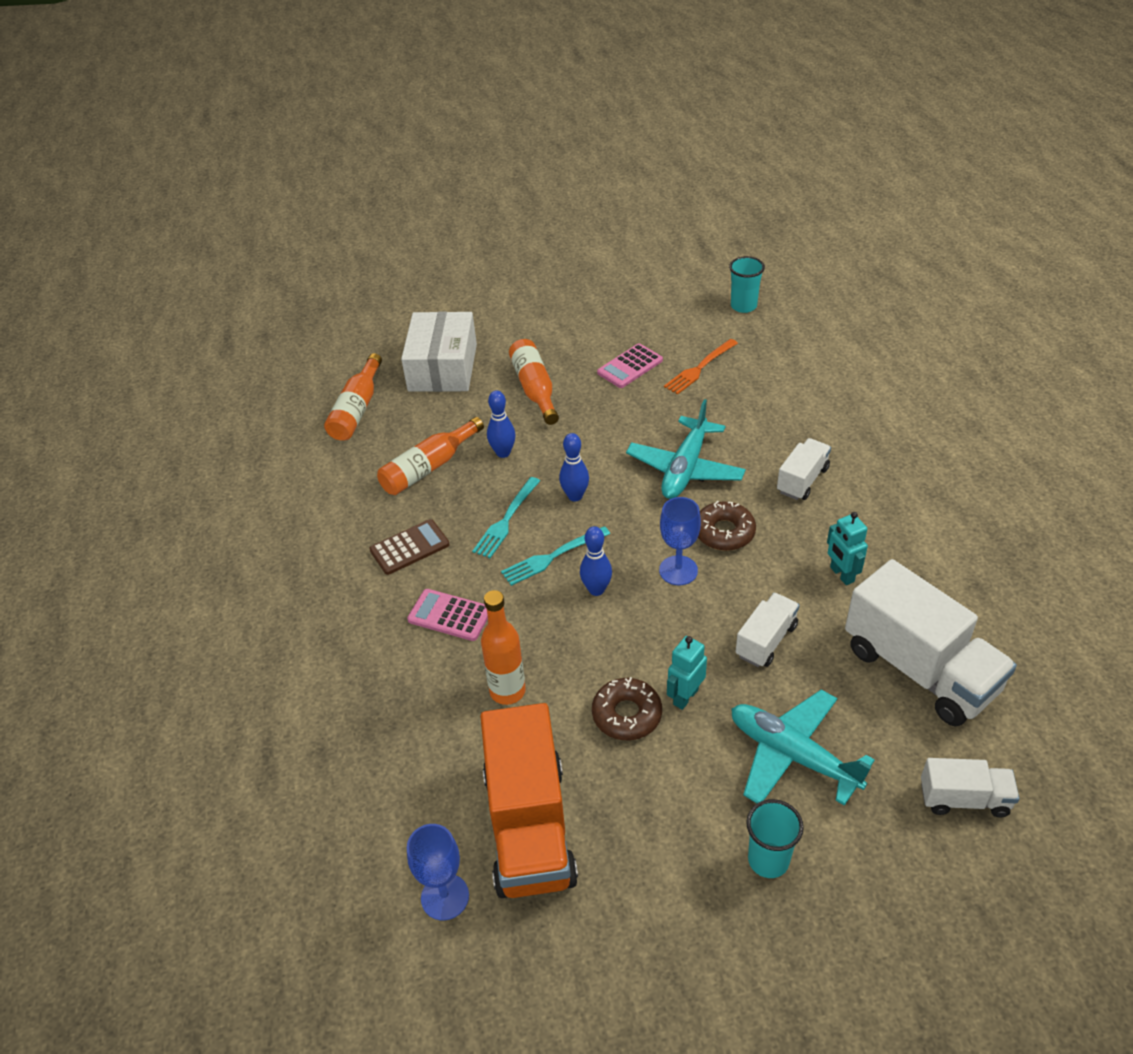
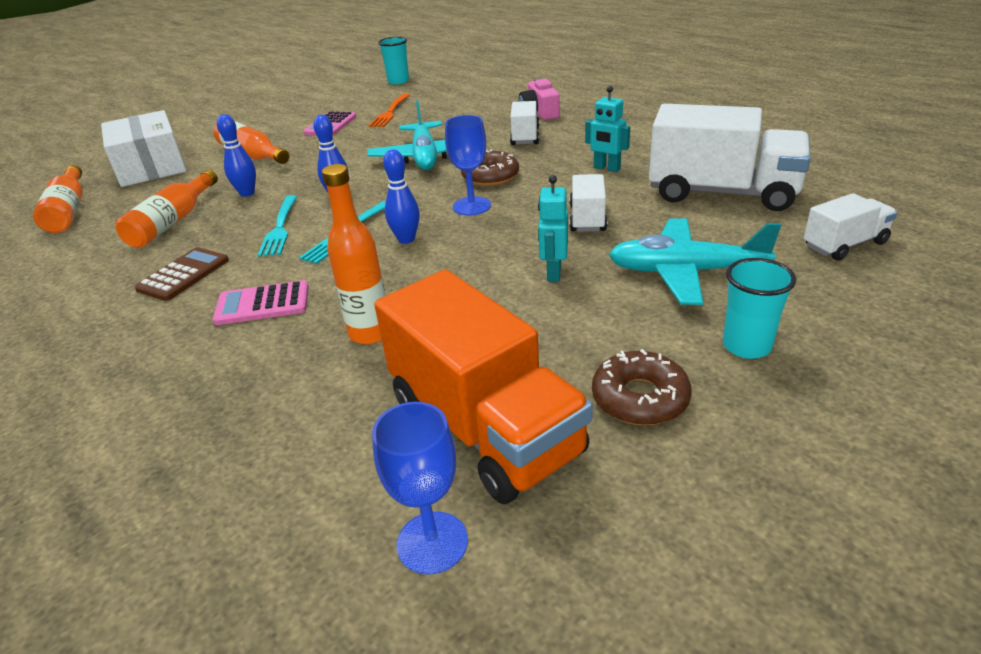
camera: 30 degrees left, 10 degrees down
brown donut [592,677,662,740] -> brown donut moved to [592,349,692,425]
none -> pink camera [519,78,560,120]

